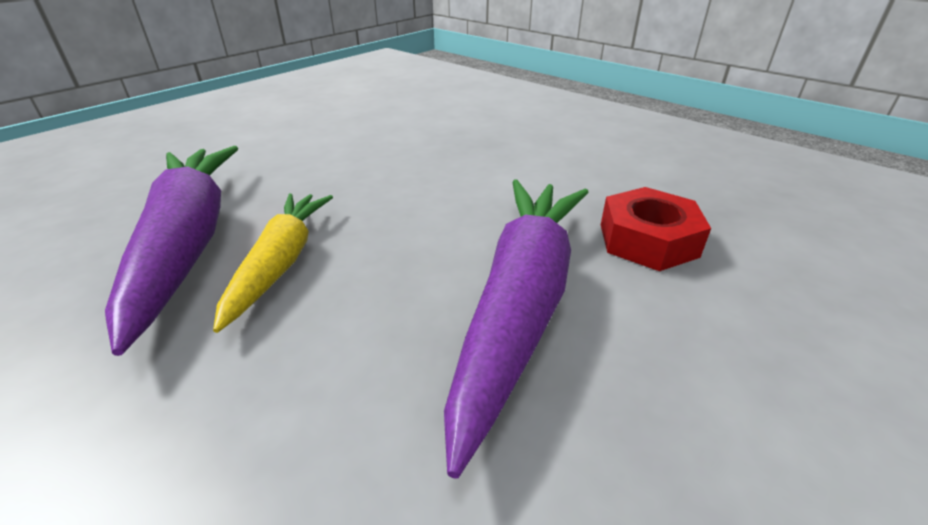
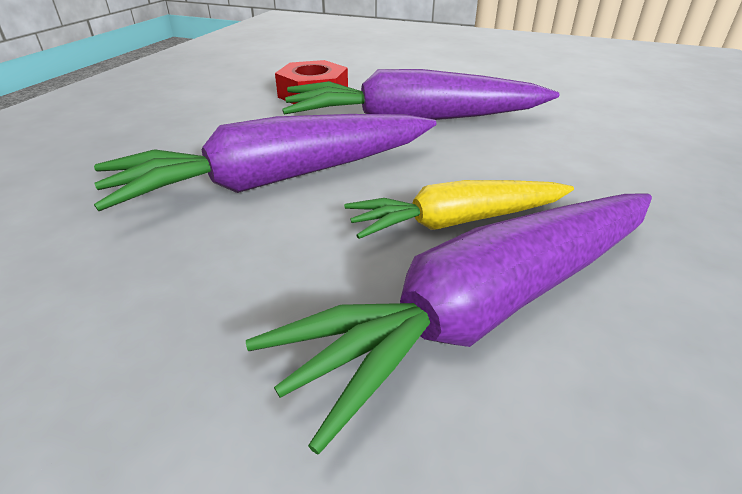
camera: 110 degrees left, 0 degrees up
none -> purple carrot [94,114,436,211]

